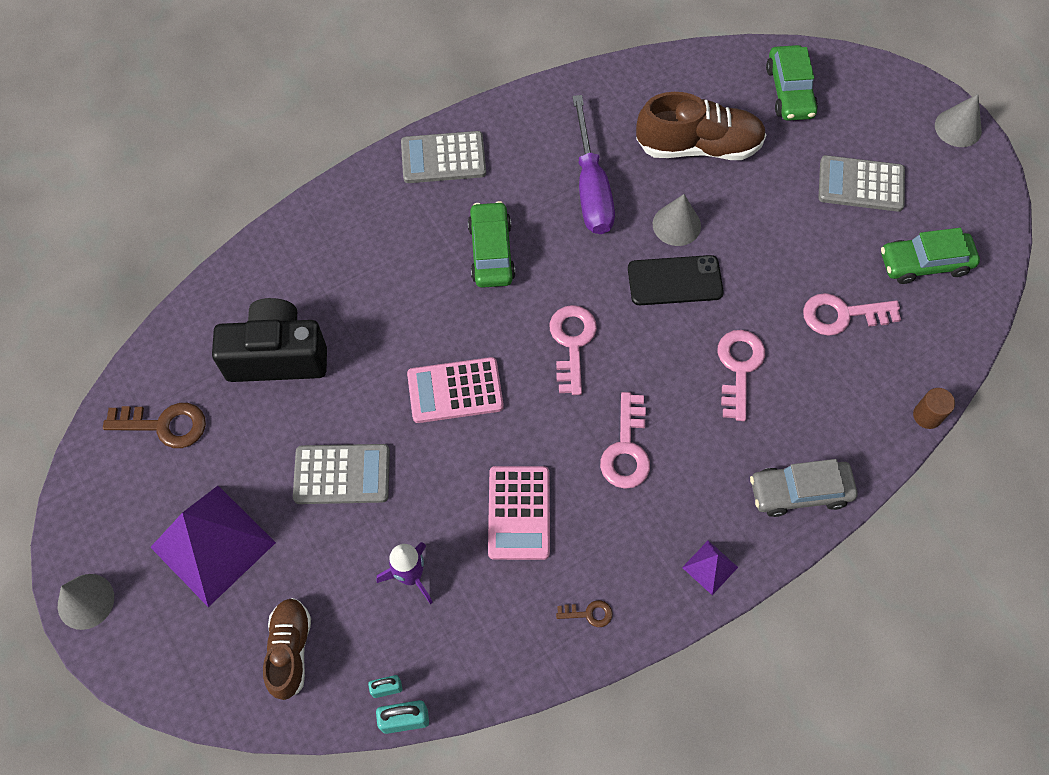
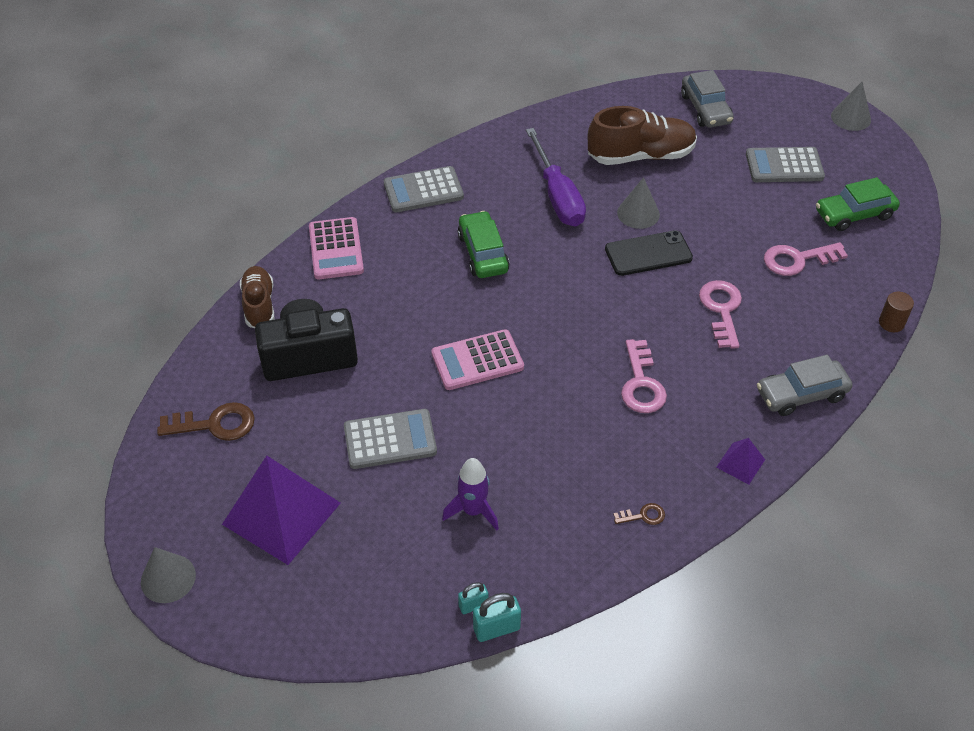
camera: 10 degrees left, 15 degrees down
brown shoe [263,598,311,700] -> brown shoe moved to [240,266,274,328]
pink calculator [488,466,550,560] -> pink calculator moved to [309,217,364,279]
pink key [549,305,597,395] -> none
green car [766,45,818,121] -> grey car [681,70,734,128]

